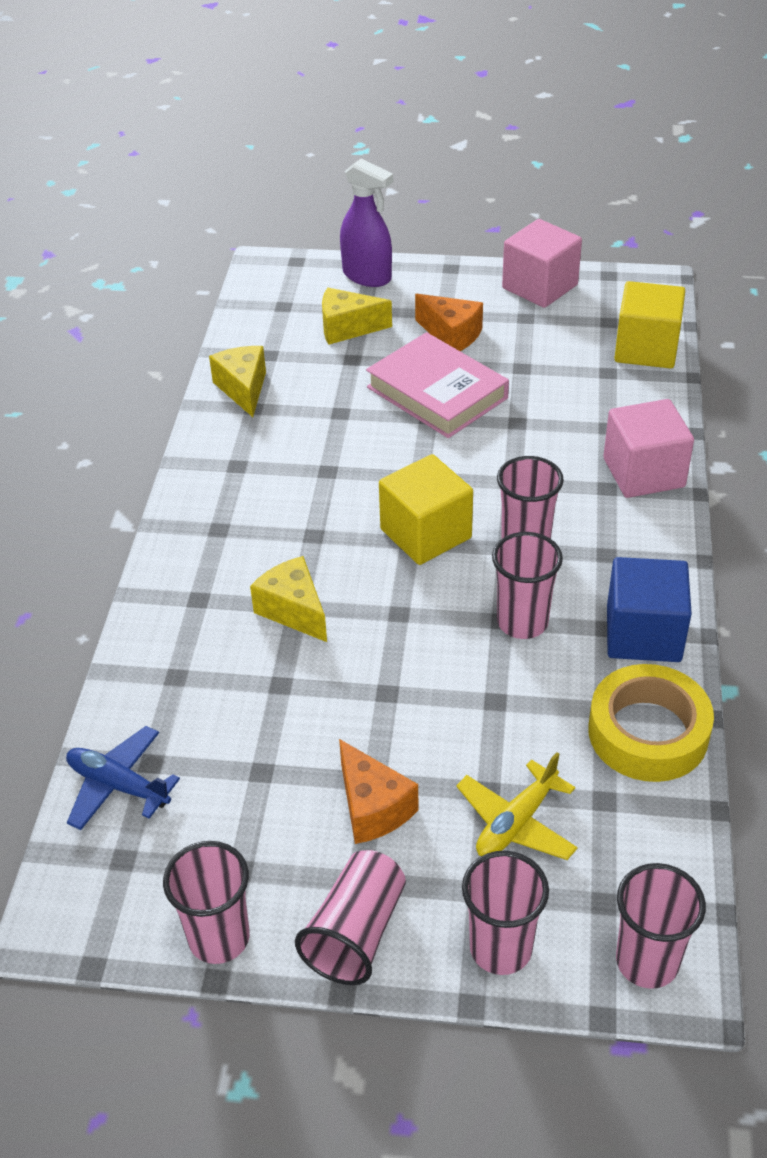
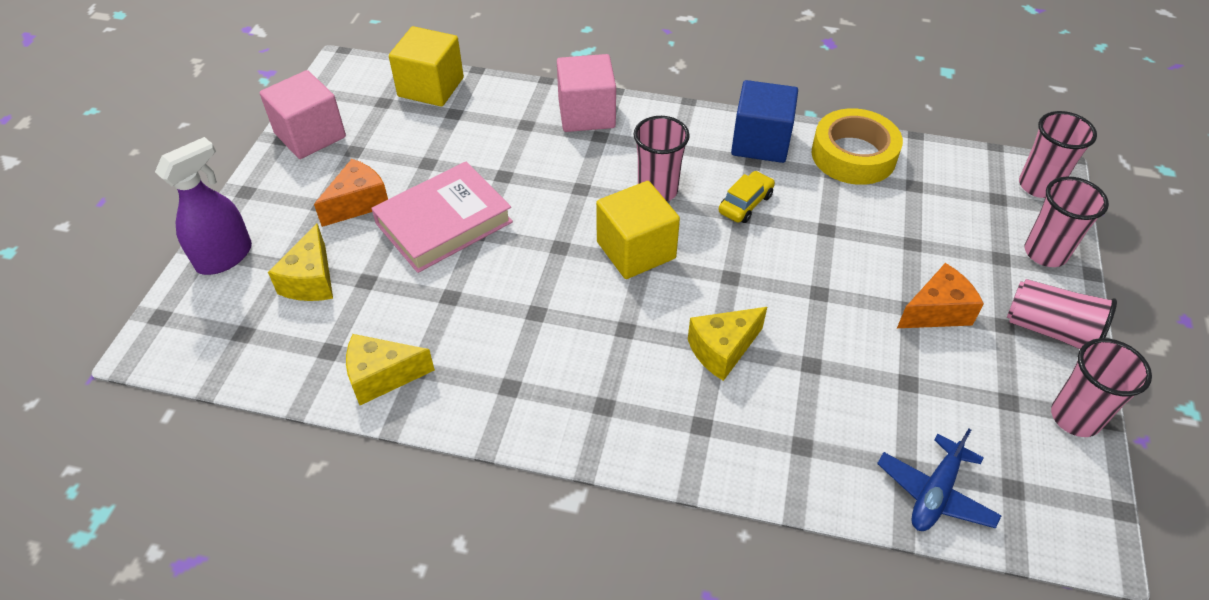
camera: 85 degrees left, 5 degrees up
yellow plane [456,752,578,860] -> none
pink cup [492,532,563,639] -> yellow car [718,171,775,223]

